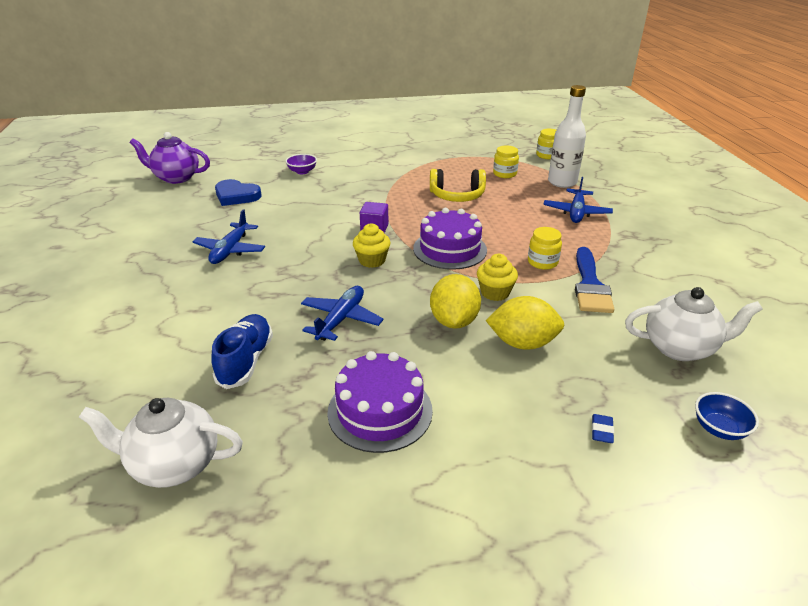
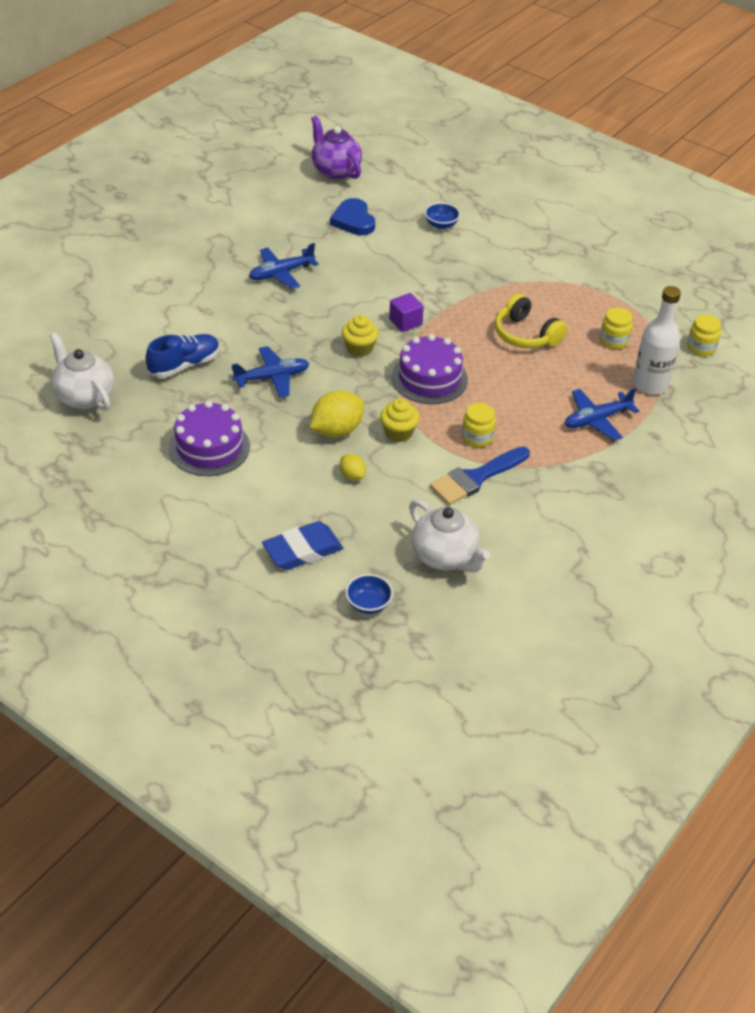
camera: 45 degrees right, 10 degrees up
purple bowl [285,154,317,174] -> blue bowl [425,202,460,229]
yellow lemon [485,296,564,350] -> yellow lemon [340,454,366,480], size x0.53
blue eraser [592,414,614,443] -> blue eraser [262,521,343,570], size x2.36

